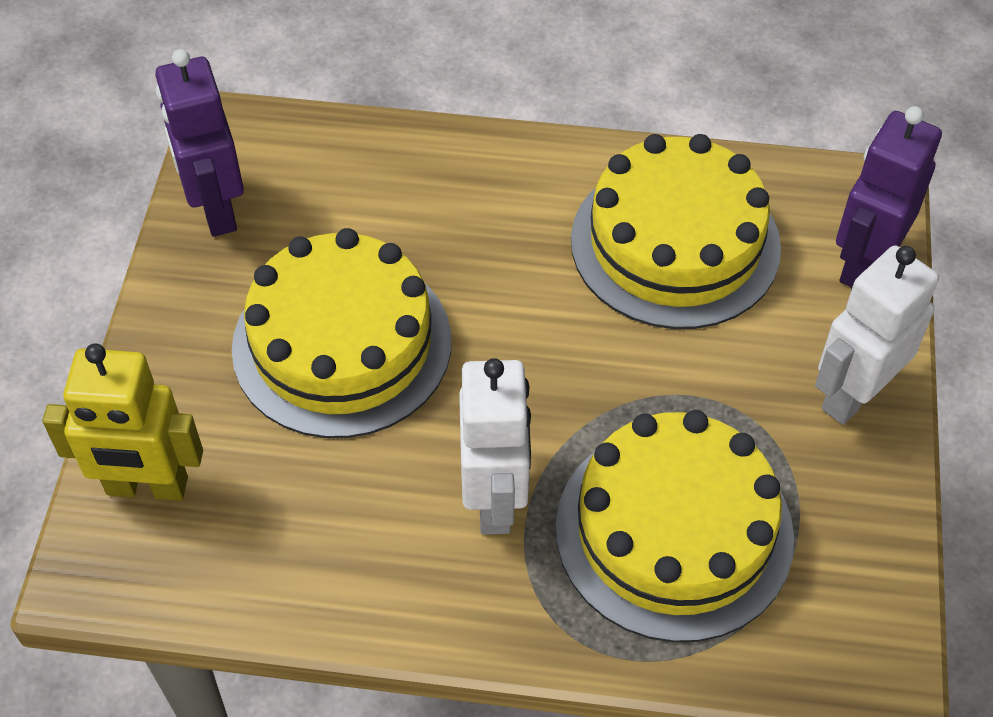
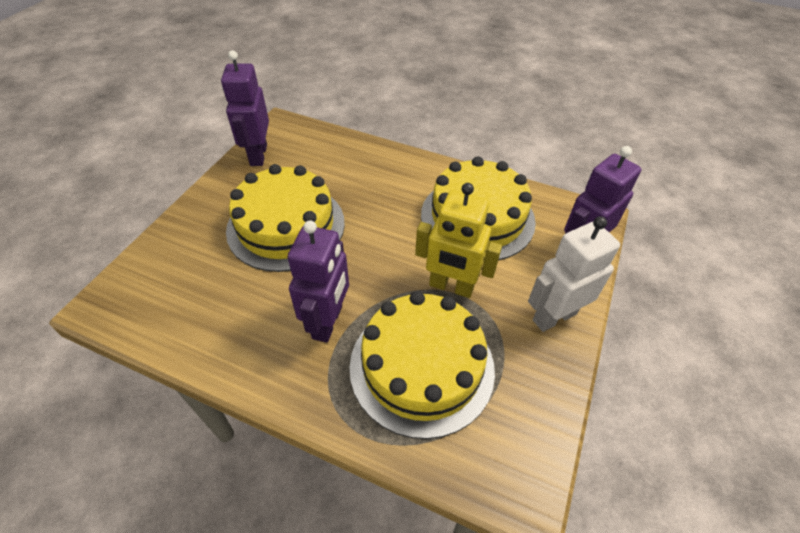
camera: 15 degrees right, 5 degrees down
yellow robot [42,343,203,501] -> yellow robot moved to [415,183,502,298]
white robot [459,358,531,535] -> purple robot [287,220,349,343]

